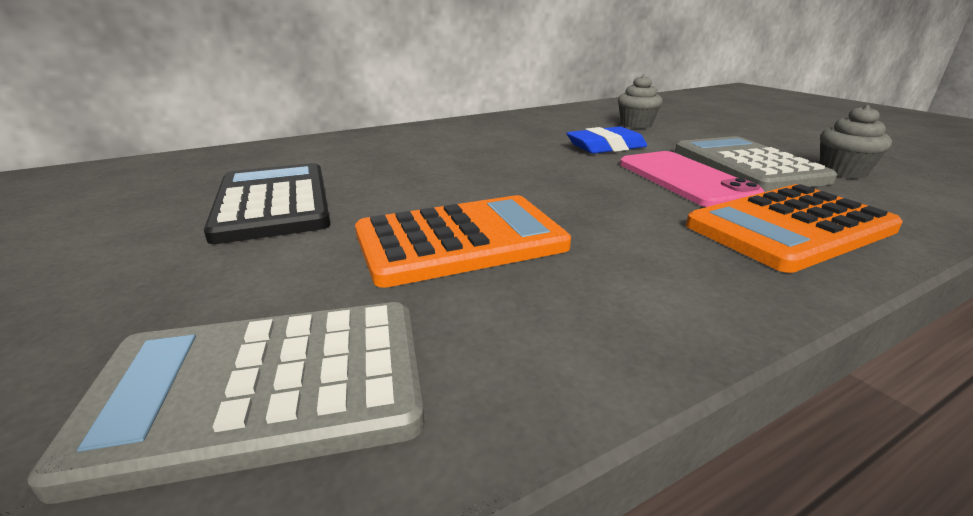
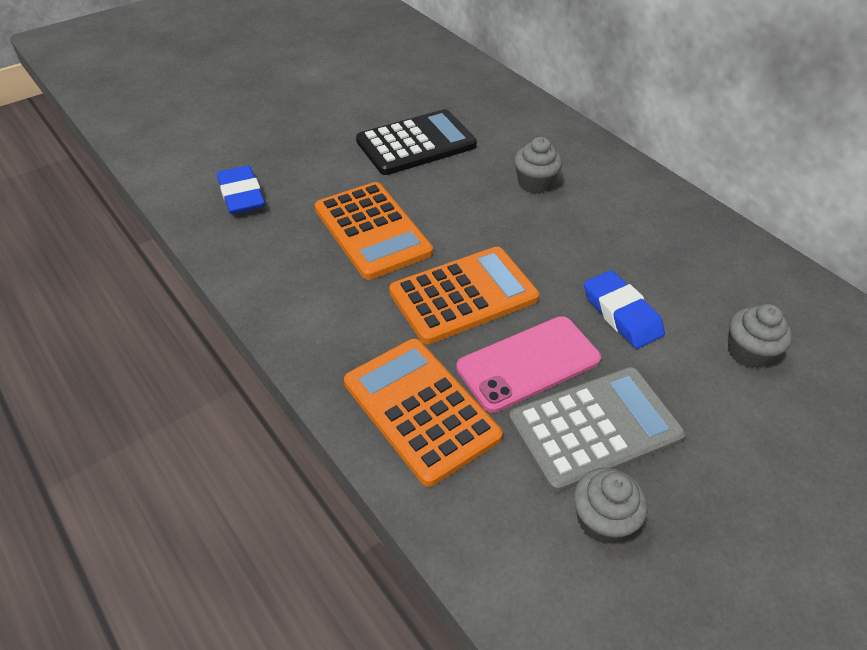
camera: 80 degrees right, 20 degrees up
grey calculator [27,302,424,504] -> blue eraser [217,165,265,214]
none -> orange calculator [389,247,539,344]
none -> grey cupcake [514,137,562,193]

